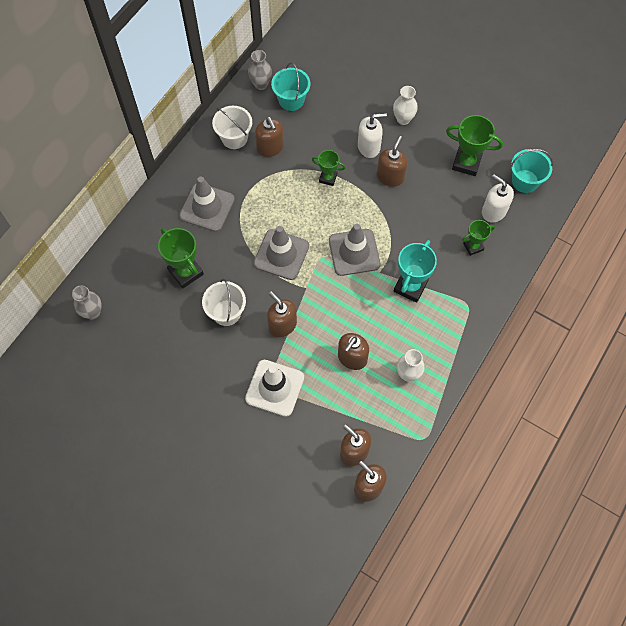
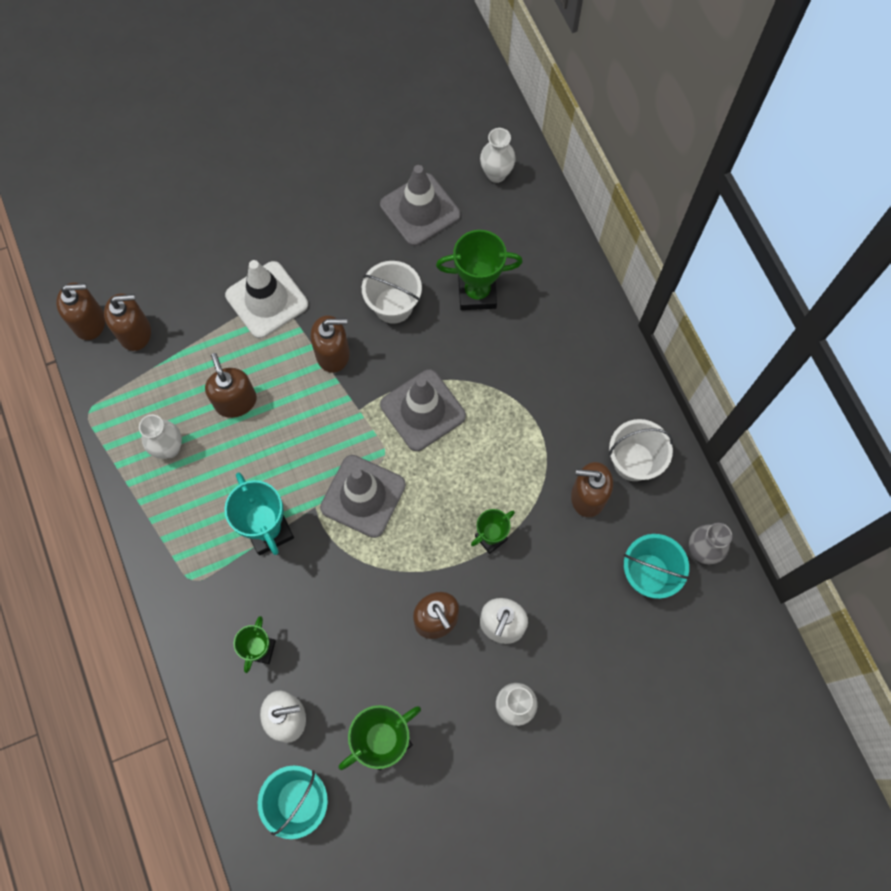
camera: 125 degrees right, 5 degrees up
grey vase [72,285,102,320] -> white vase [480,128,516,183]
grey traffic cone [179,177,235,232] -> grey traffic cone moved to [380,165,460,246]

